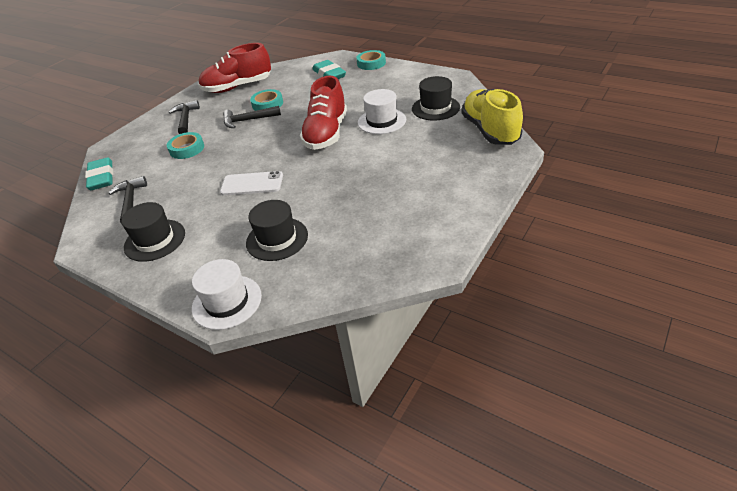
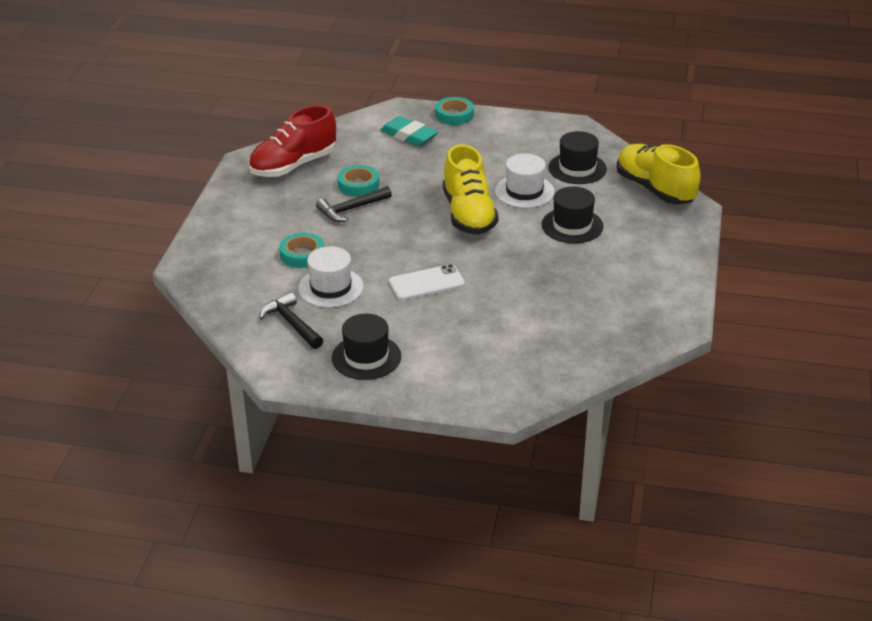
camera: 25 degrees left, 5 degrees down
turquoise eraser [85,157,113,190] -> none
black hammer [168,100,200,134] -> none
white hat [192,259,262,330] -> white hat moved to [298,246,364,308]
black hat [246,200,308,261] -> black hat moved to [542,187,603,243]
red shoe [300,76,347,150] -> yellow shoe [443,144,499,235]

